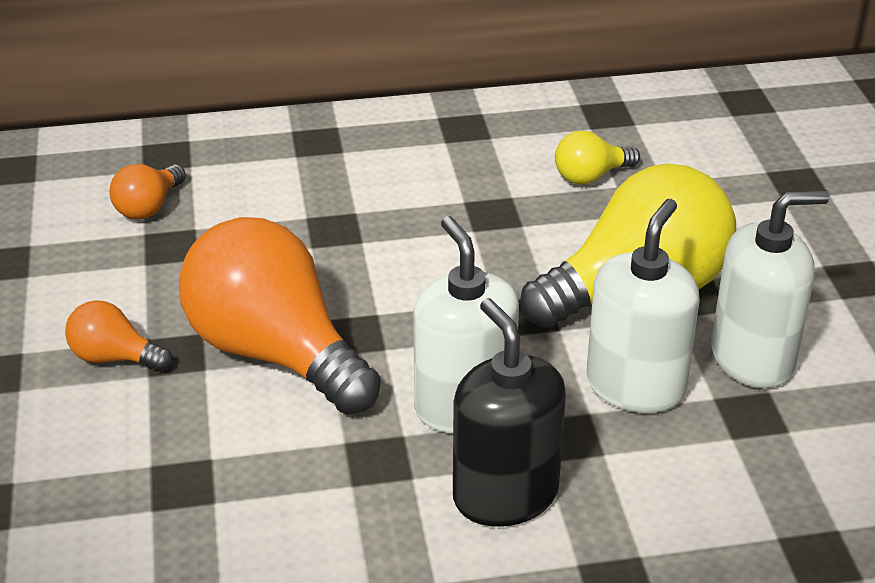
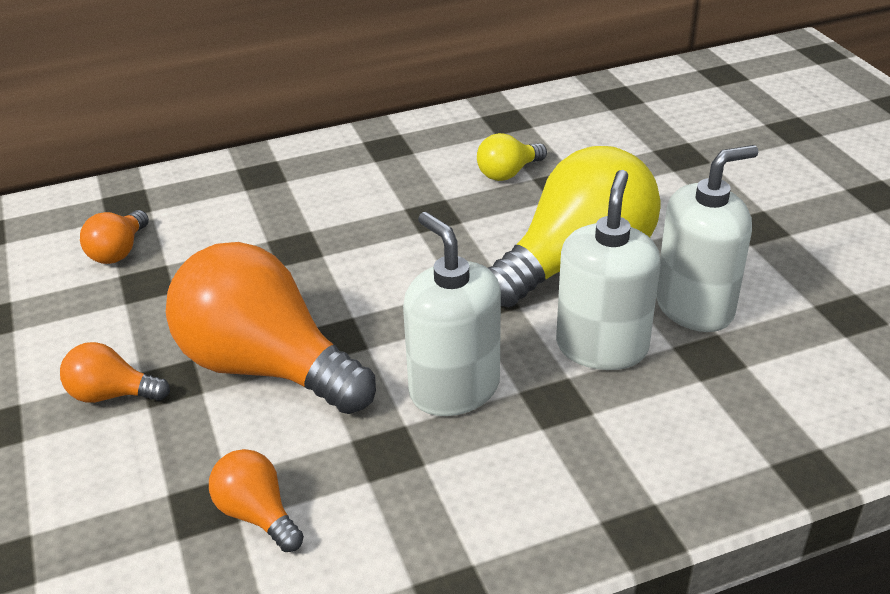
camera: 10 degrees left, 0 degrees up
black soap dispenser [453,298,566,527] -> none
none -> orange light bulb [209,449,304,552]

